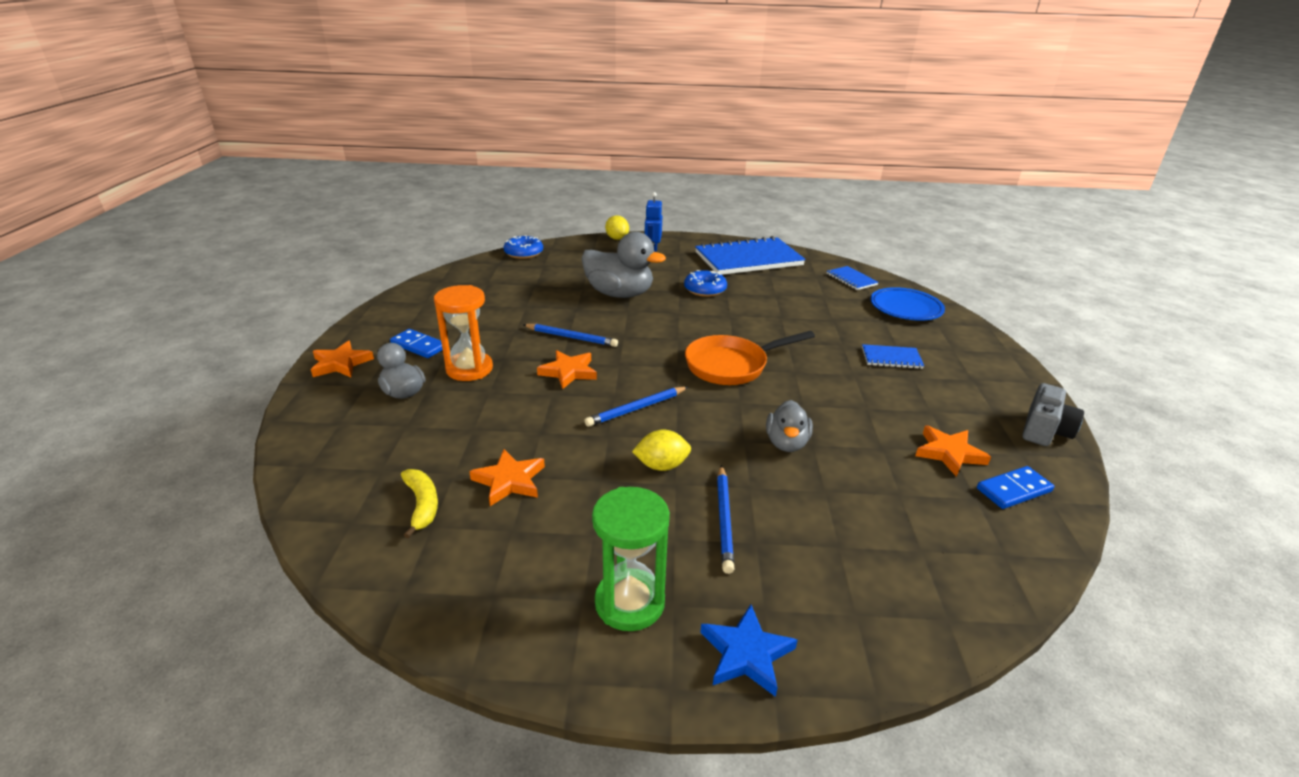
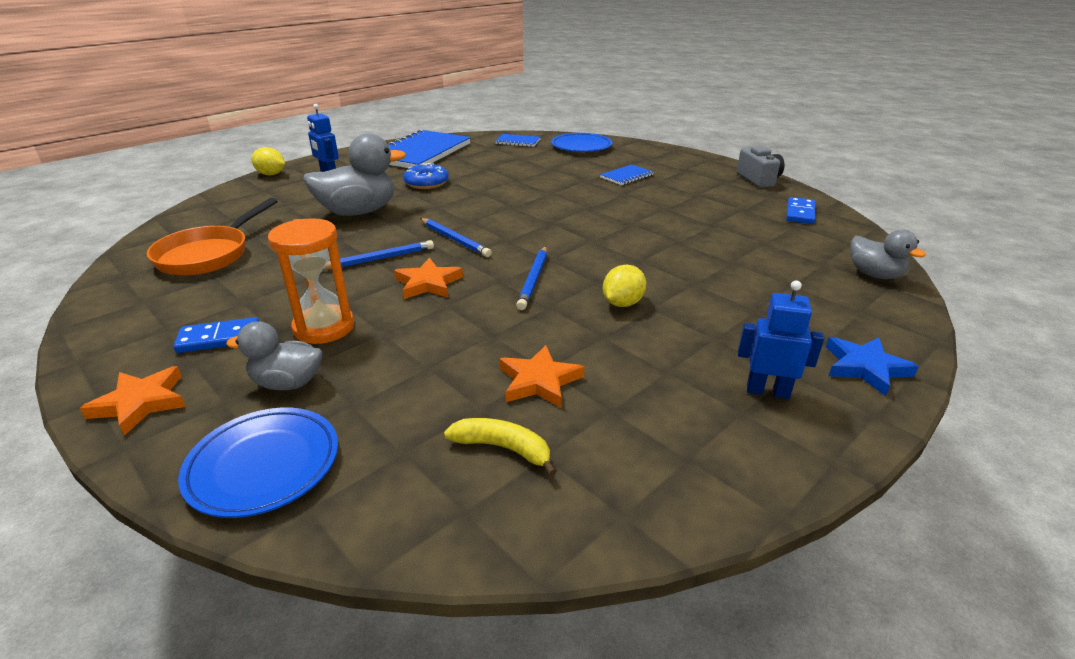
camera: 45 degrees left, 0 degrees up
blue donut [503,235,543,259] -> none
green hourglass [592,487,670,631] -> blue robot [738,280,824,399]
orange pan [685,331,815,385] -> orange pan moved to [147,198,278,276]
blue pencil [717,465,734,574] -> blue pencil moved to [420,218,492,257]
grey duck [766,400,813,452] -> grey duck moved to [851,229,926,279]
orange star [915,425,991,477] -> none
none -> blue plate [178,408,338,518]

